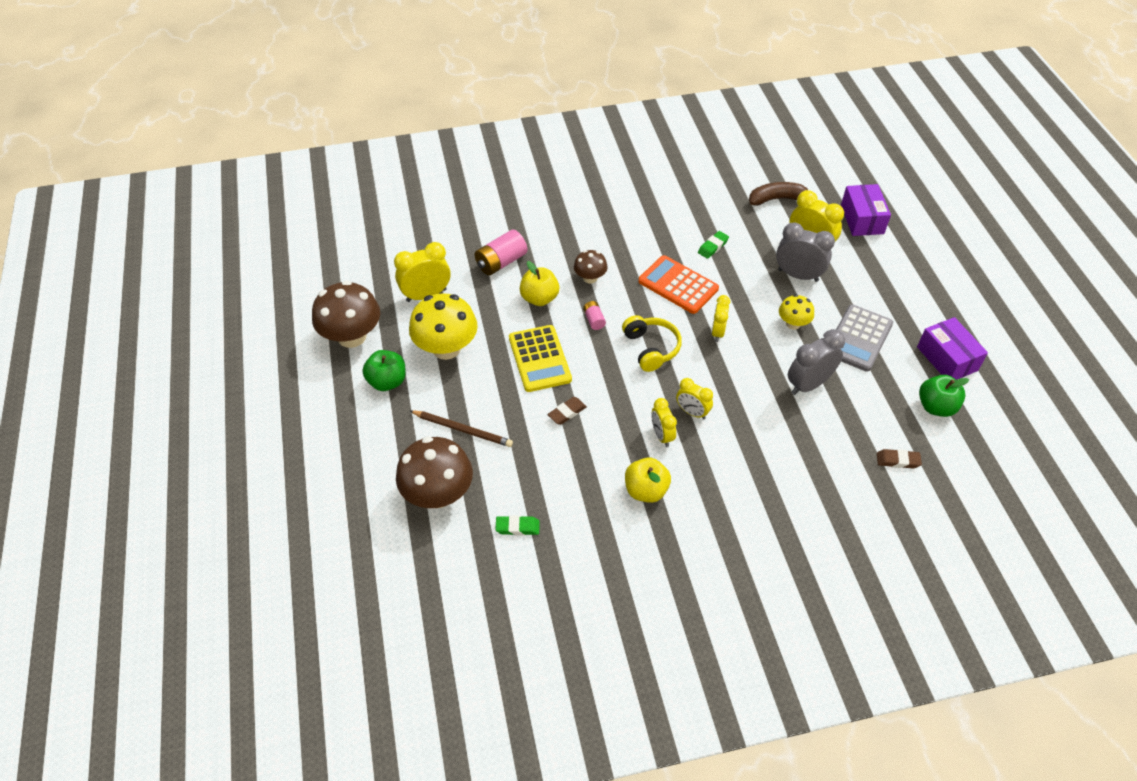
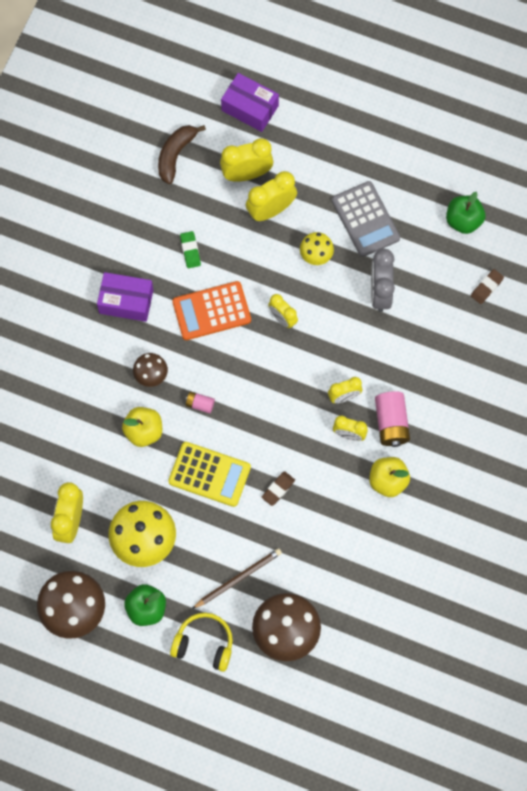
camera: 55 degrees left, 20 degrees up
pink battery [475,230,527,275] -> pink battery moved to [375,391,410,447]
green eraser [495,515,540,535] -> none
brown eraser [548,397,587,425] -> brown eraser turned 45 degrees clockwise [261,472,295,506]
yellow headphones [622,315,682,372] -> yellow headphones moved to [170,613,233,672]
grey clock [776,222,835,282] -> yellow clock [246,171,297,221]
purple box [917,317,988,380] -> purple box moved to [97,272,153,322]

